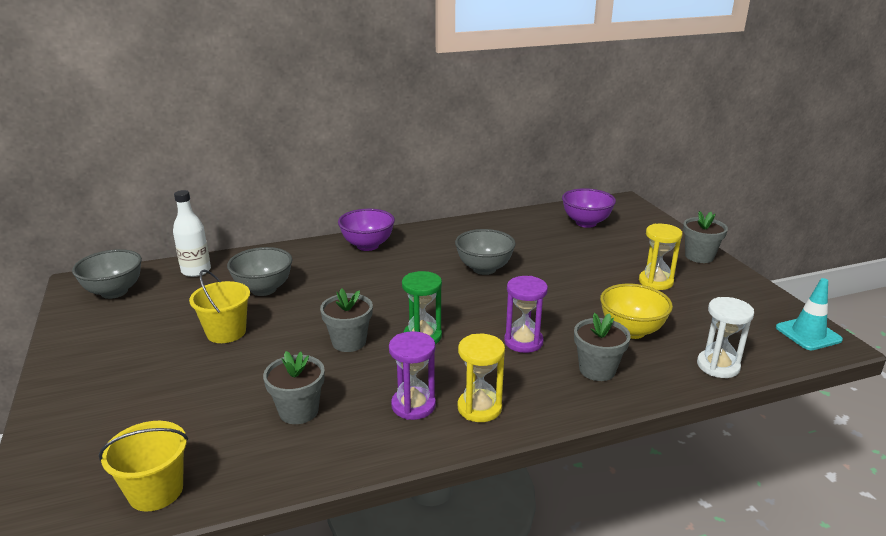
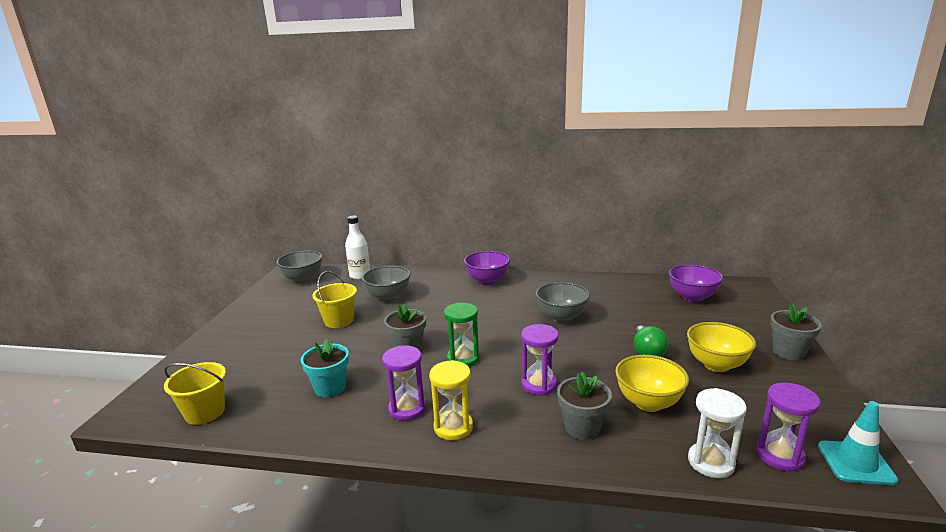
camera: 30 degrees right, 5 degrees down
grey flower pot [263,351,325,424] -> turquoise flower pot [301,339,349,397]
yellow hourglass [639,224,682,290] -> yellow bowl [687,322,756,372]
none -> green light bulb [634,325,669,357]
none -> purple hourglass [756,382,820,471]

